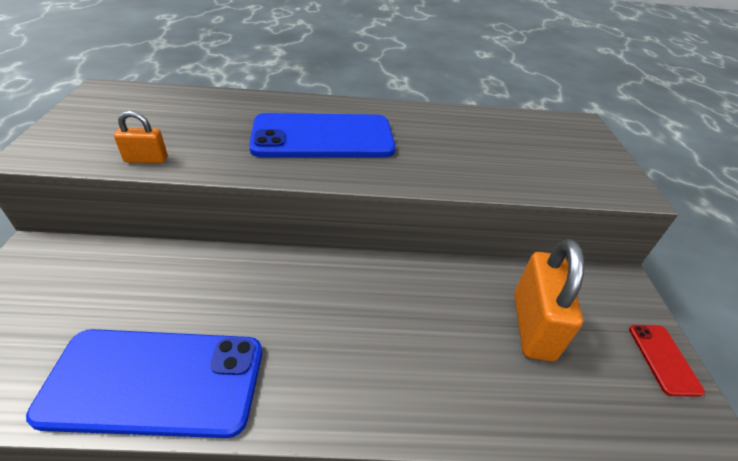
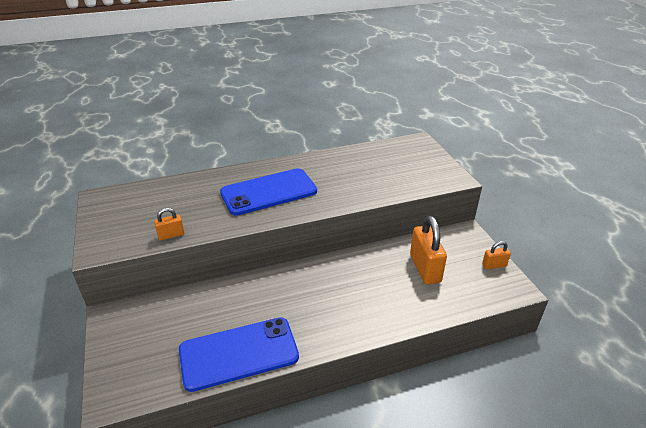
camera: 15 degrees left, 5 degrees down
red phone [629,325,705,397] -> orange padlock [482,241,511,269]

